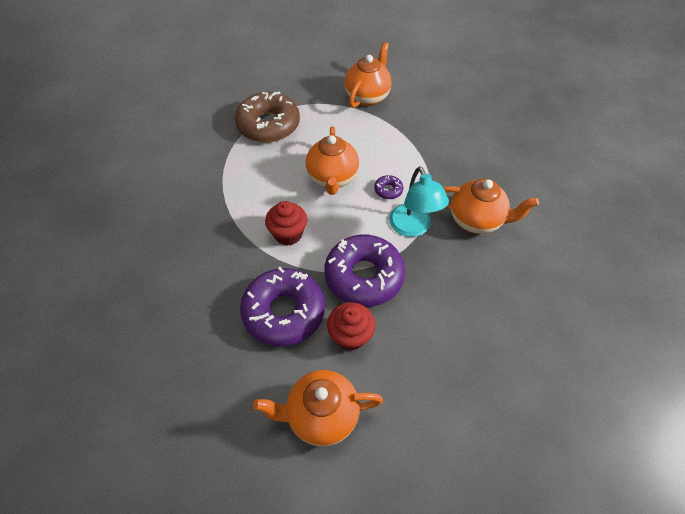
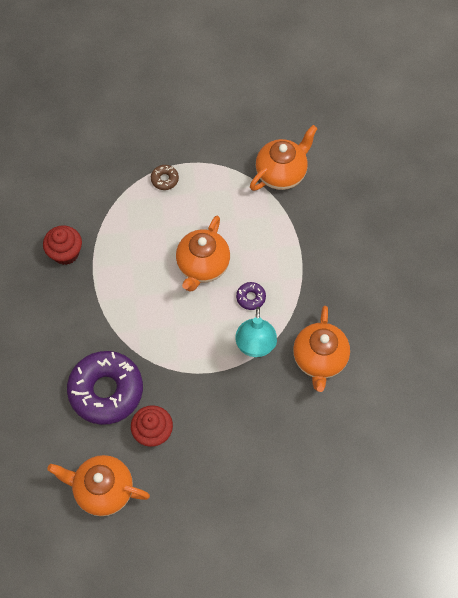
camera: 20 degrees right, 10 degrees up
brown donut [235,91,300,143] -> brown donut [151,165,179,190], size x0.41
red cupcake [265,201,307,246] -> red cupcake moved to [43,226,82,265]
purple donut [324,235,405,307] -> none
orange teapot [443,179,539,234] -> orange teapot turned 60 degrees clockwise [293,306,350,392]

